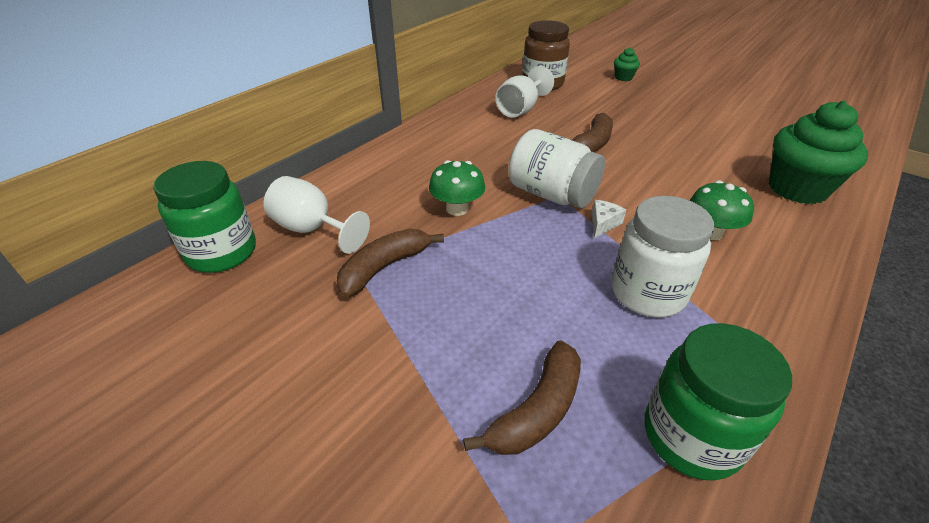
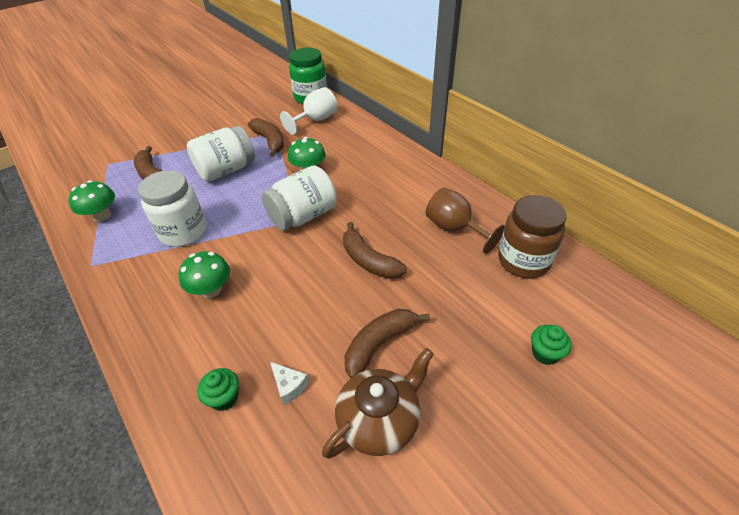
camera: 105 degrees right, 5 degrees up
white goblet [495,66,554,117] -> brown goblet [426,187,505,254]
white cheese [592,200,626,238] -> white cheese moved to [270,362,309,405]
green jar [645,323,792,480] -> green mushroom [68,180,115,222]
green cupcake [769,101,868,204] -> green cupcake [197,368,239,411], size x0.46
none -> white jar [187,126,255,182]
none -> brown teapot [322,348,434,459]
none -> brown banana [345,309,430,378]

